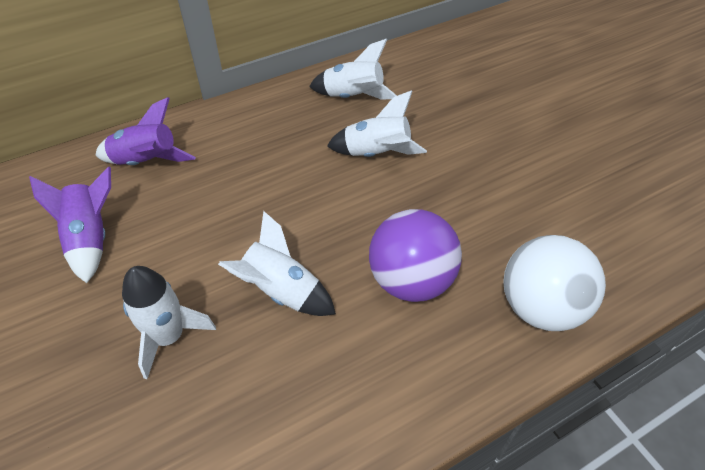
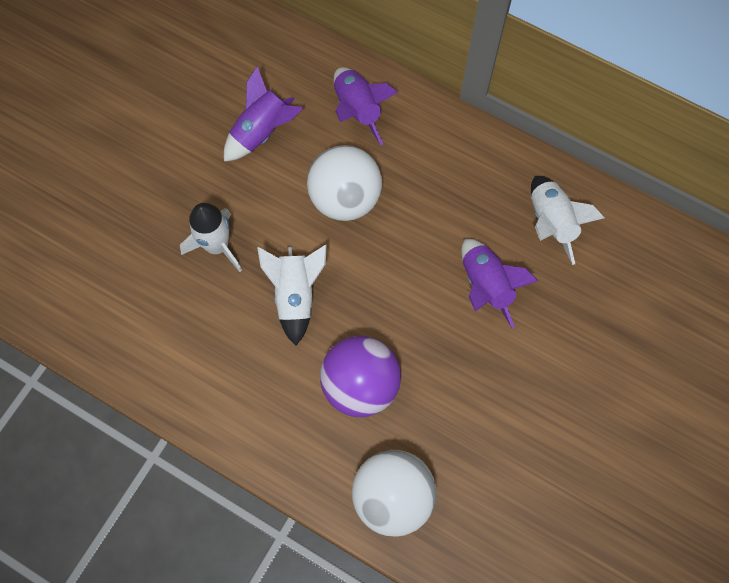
camera: 60 degrees right, 20 degrees up
white rocket [327,90,427,157] -> purple rocket [461,239,538,328]
none -> white ball [307,145,382,221]

